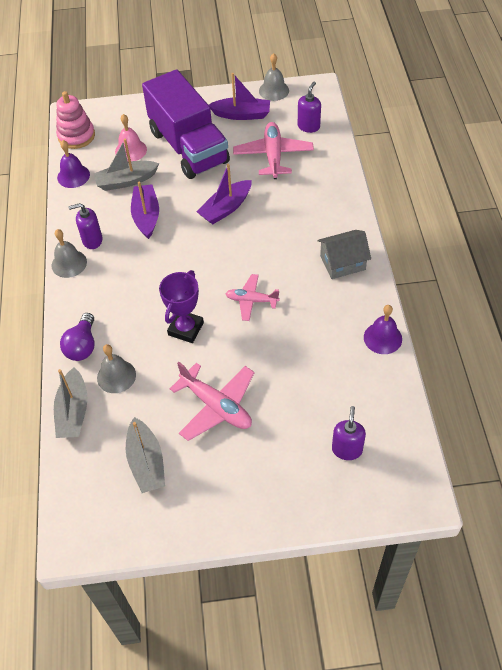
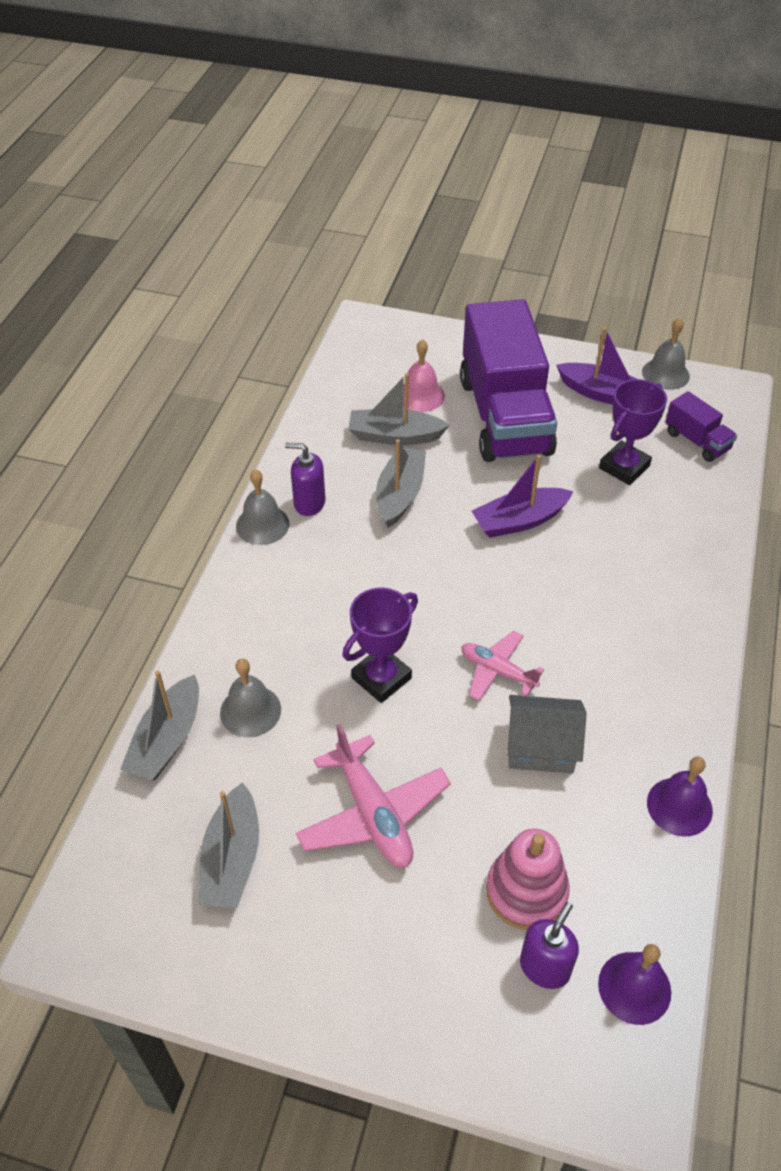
camera: 20 degrees right, 5 degrees down
pink stacking toy [56,91,95,149] -> pink stacking toy moved to [486,828,570,930]
purple bell [57,140,90,188] -> purple bell moved to [598,944,671,1025]
purple light bulb [60,313,94,361] -> none
purple boat [131,182,159,239] -> grey boat [376,439,426,528]
pink plane [233,122,314,179] -> purple trophy [599,379,667,485]
purple soap dispenser [298,81,321,133] -> purple truck [665,391,737,462]
grey house [318,230,371,279] -> grey house moved to [507,695,587,774]

